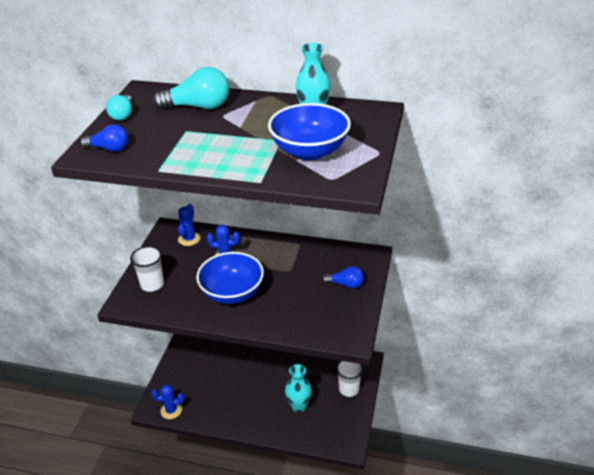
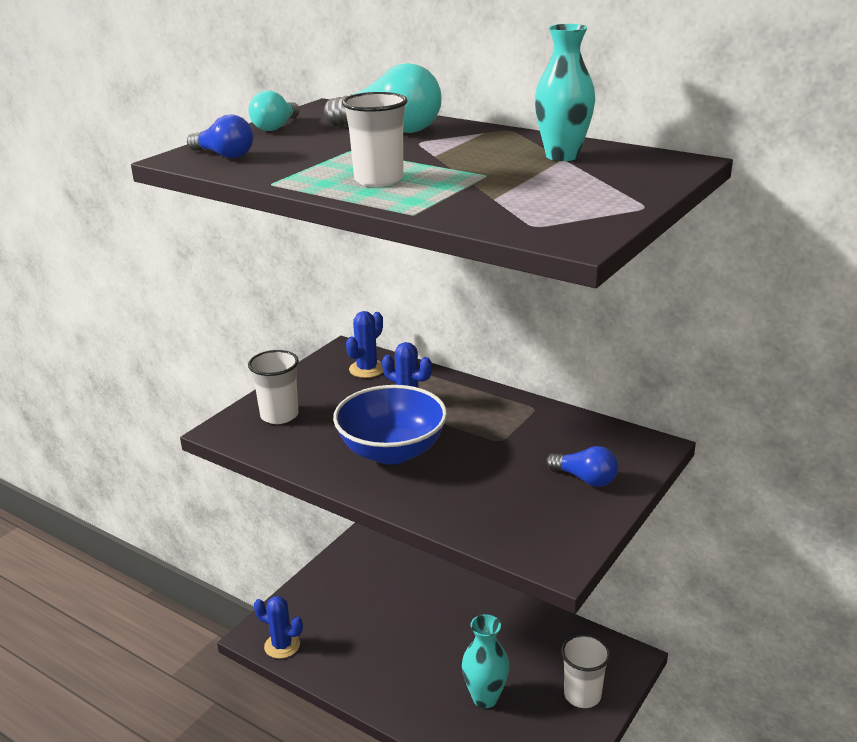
camera: 20 degrees right, 10 degrees down
blue bowl [268,103,351,160] -> none
none -> white cup [342,92,408,187]

